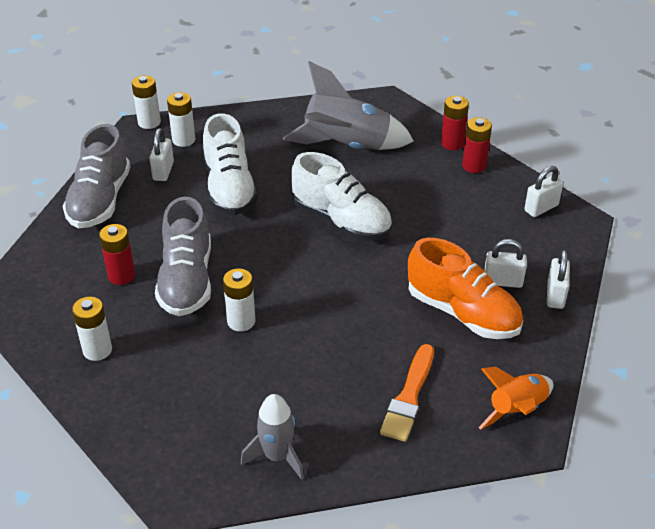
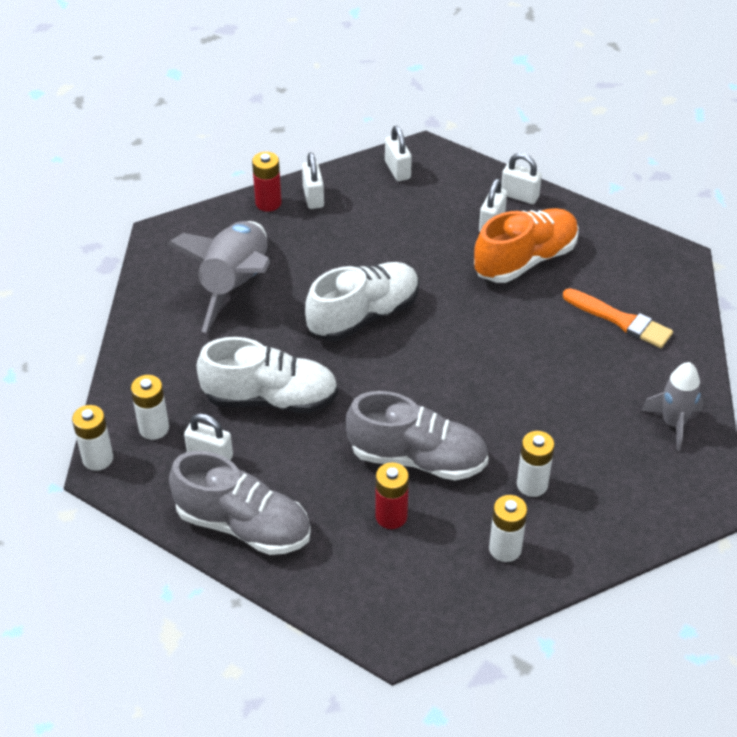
camera: 75 degrees left, 5 degrees up
white battery [223,269,255,332] -> white battery moved to [517,431,555,497]
red battery [462,117,492,173] -> white padlock [302,152,324,209]
orange rocket [478,367,553,430] -> none

